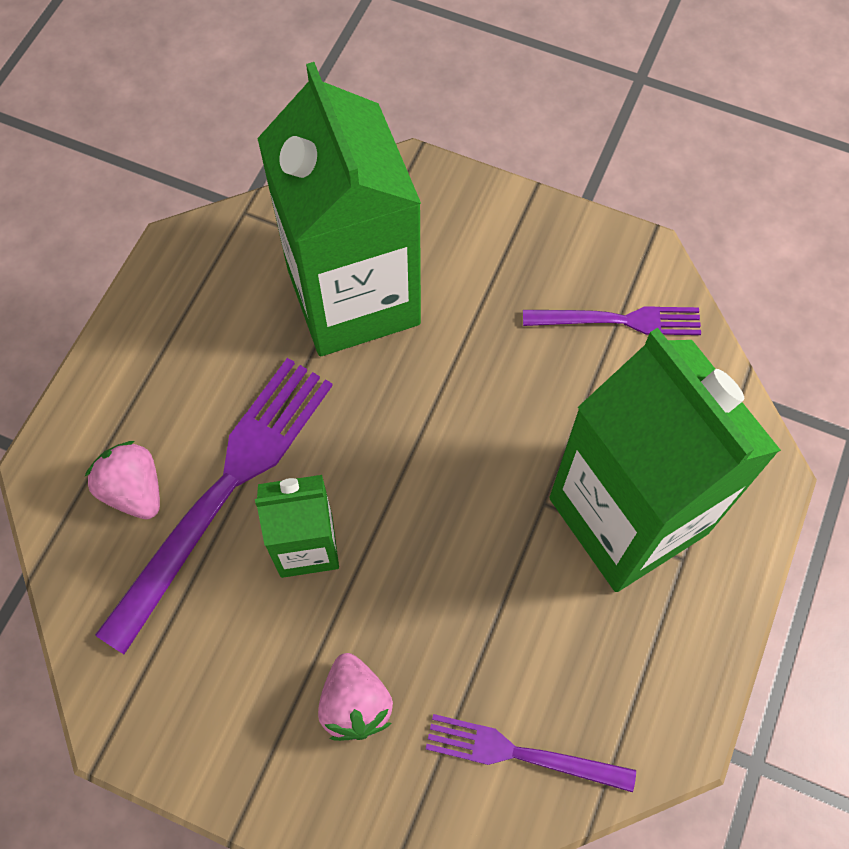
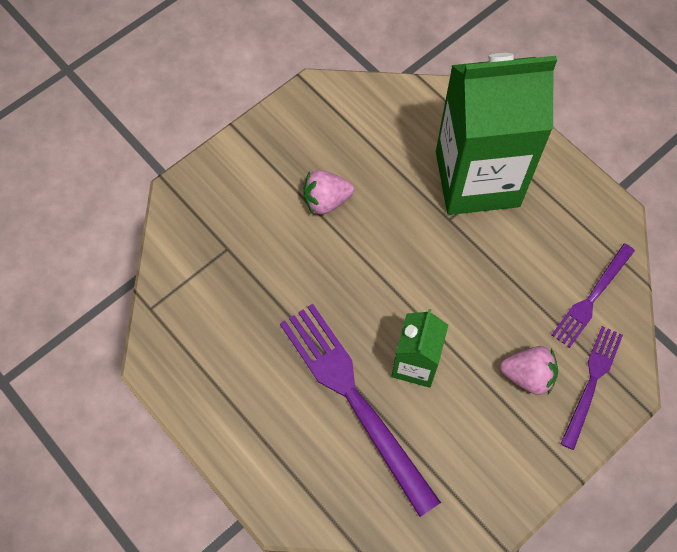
camera: 65 degrees left, 0 degrees up
pink strawberry [85,441,160,519] -> pink strawberry moved to [303,170,354,215]
green carton [257,62,421,356] -> none
purple fork [523,306,701,335] -> purple fork moved to [561,326,623,450]

